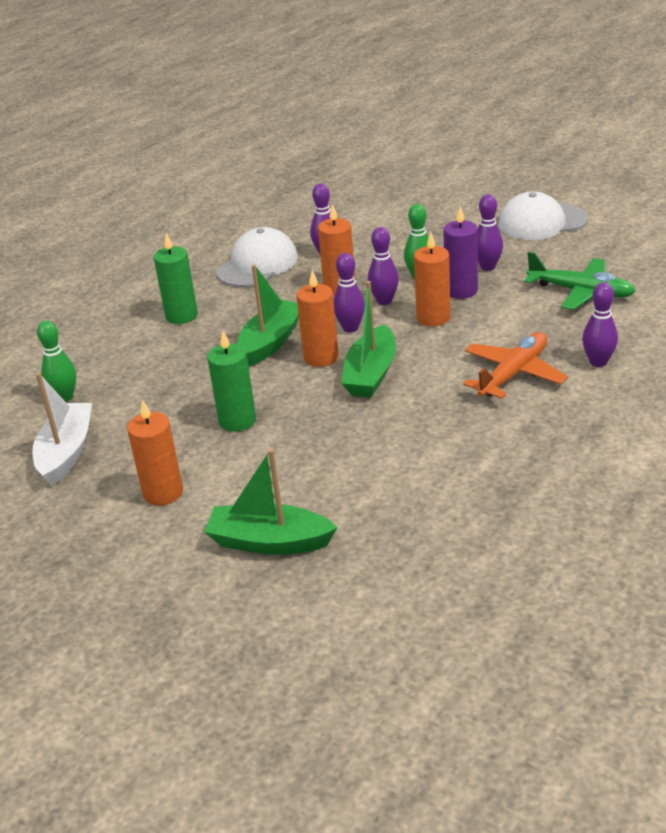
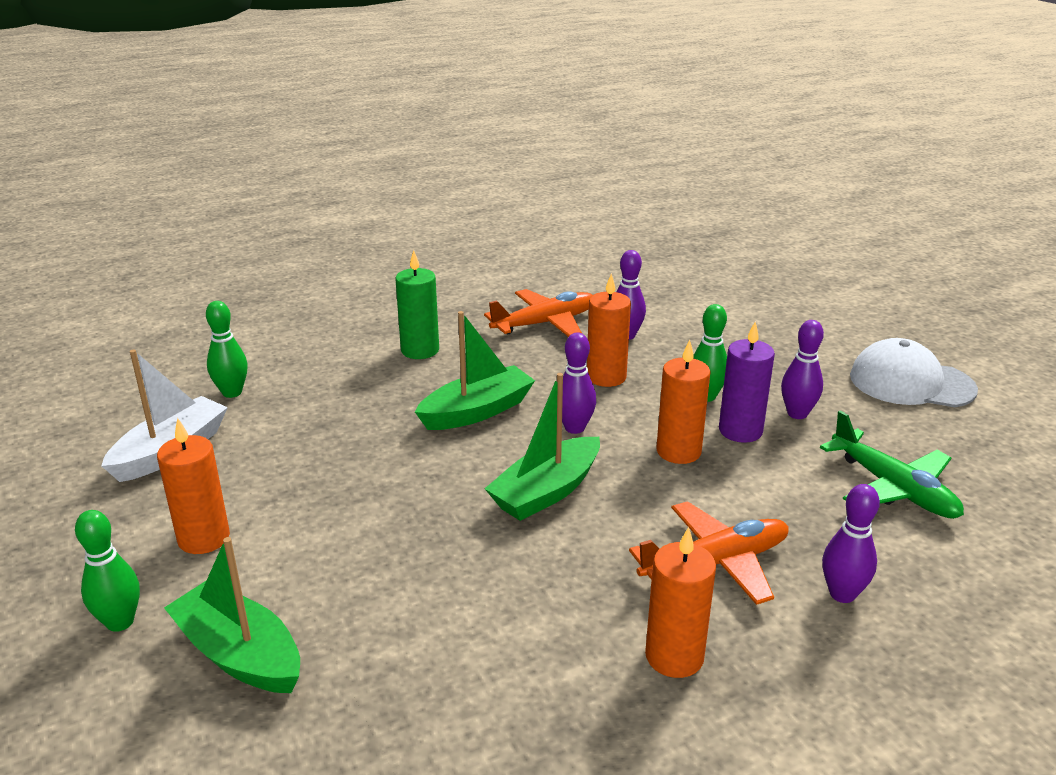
camera: 25 degrees right, 5 degrees down
green candle [207,331,256,432] -> none
white cap [216,227,298,287] -> orange plane [484,289,593,337]
orange candle [296,270,339,367] -> orange candle moved to [645,527,716,678]
purple bowling pin [368,227,399,305] -> none
none -> green bowling pin [75,510,140,632]

